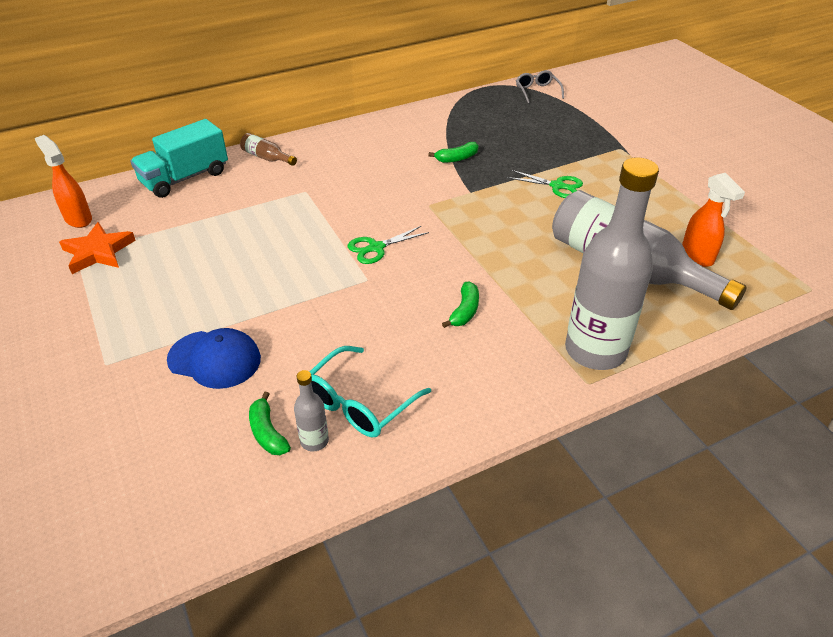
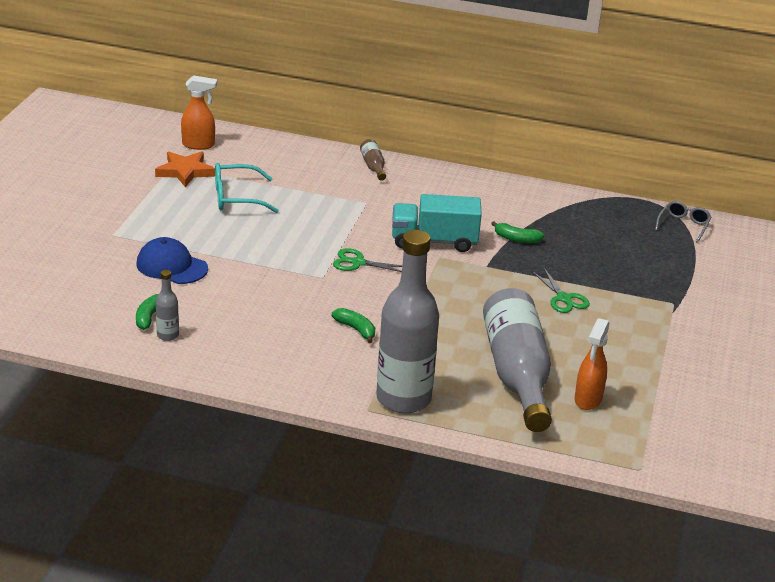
camera: 40 degrees right, 10 degrees down
orange spray bottle [35,135,92,228] -> orange spray bottle turned 90 degrees clockwise [181,75,217,150]
turquoise truck [130,119,228,198] -> turquoise truck moved to [392,194,482,252]
blue cap [167,328,261,389] -> blue cap turned 150 degrees clockwise [137,237,208,284]
turquoise glasses [310,346,431,437] -> turquoise glasses moved to [215,163,279,213]
green banana [442,281,479,328] -> green banana turned 105 degrees counterclockwise [332,308,375,343]

